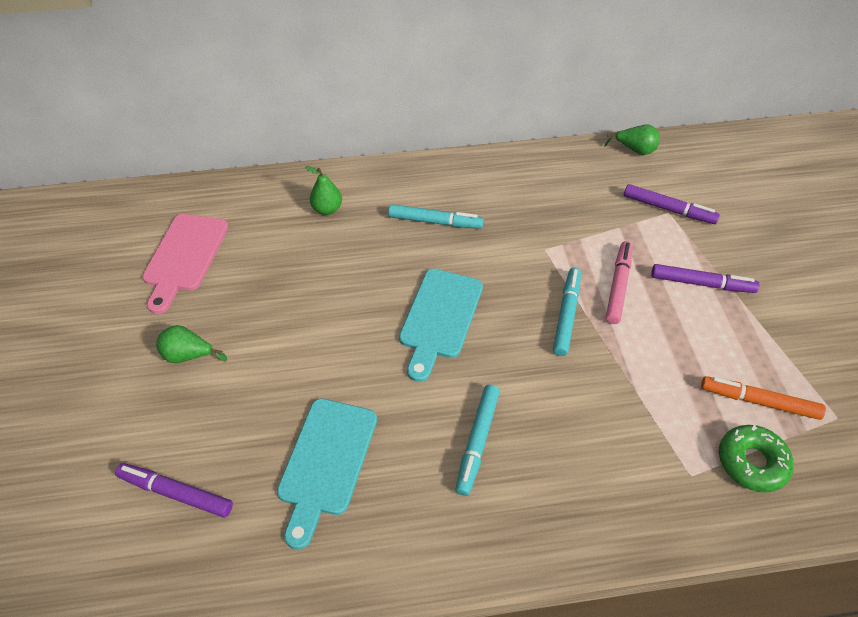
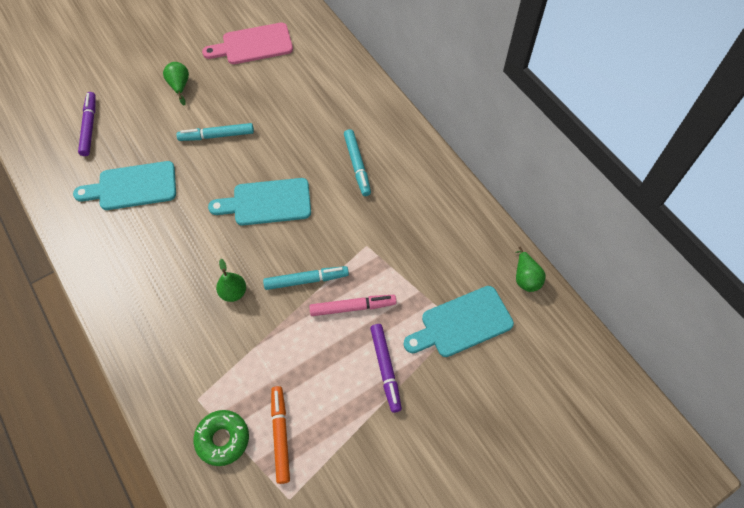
camera: 65 degrees right, 10 degrees up
green pear [305,166,342,215] -> green pear moved to [216,259,246,302]
turquoise marker [455,385,500,496] -> turquoise marker moved to [176,123,254,141]
purple marker [624,184,720,224] -> turquoise cutting board [404,286,514,357]

